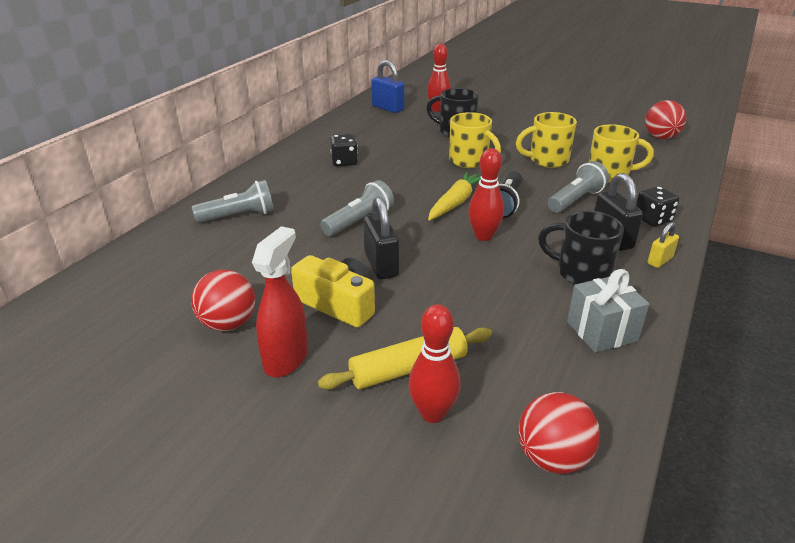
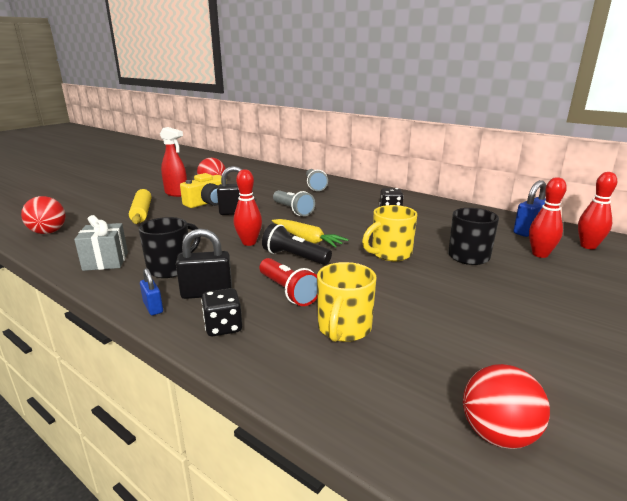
camera: 100 degrees right, 10 degrees down
red bowling pin [408,304,461,423] -> red bowling pin moved to [578,172,617,249]
yellow mug [516,112,577,168] -> none
grey flashlight [548,161,609,213] -> red flashlight [260,258,317,306]
yellow padlock [647,222,679,268] -> blue padlock [140,268,163,315]

